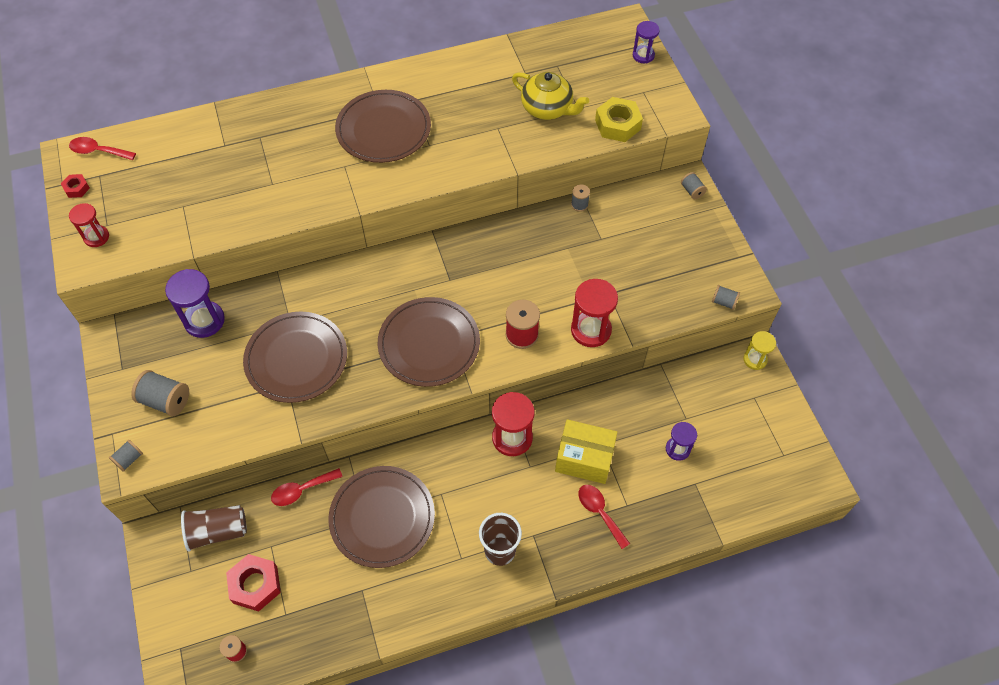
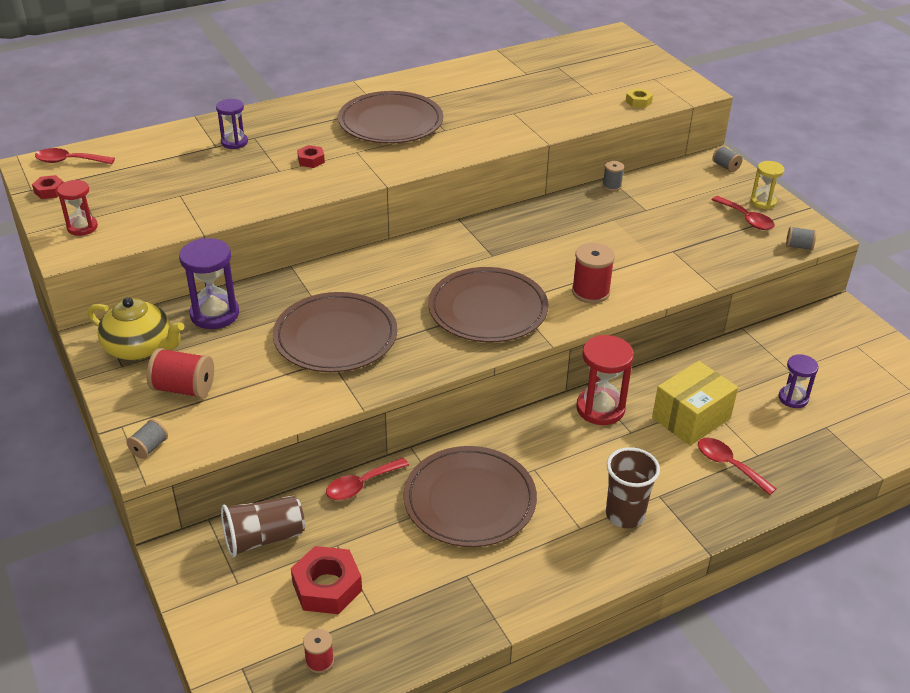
camera: 10 degrees left, 20 degrees down
grey spool [131,370,189,416] -> red spool [146,348,214,398]
yellow teapot [512,72,589,120] -> yellow teapot moved to [88,297,184,360]
yellow box [555,419,618,484] -> yellow box turned 45 degrees counterclockwise [652,361,738,446]
red hourglass [571,279,618,347] -> none
yellow nut [595,97,643,142] -> yellow nut [626,88,653,108], size x0.52
purple hourglass [633,21,660,63] -> purple hourglass moved to [216,99,248,149]
yellow hourglass [743,331,776,370] -> yellow hourglass moved to [750,161,784,209]
none -> red nut [297,145,325,168]
none -> red spoon [711,196,775,230]

